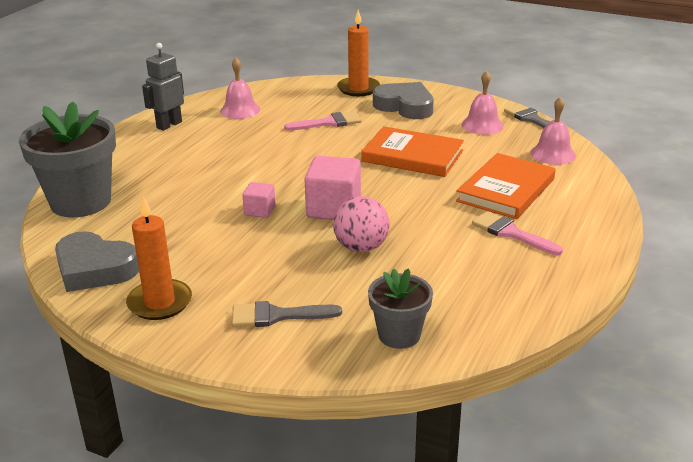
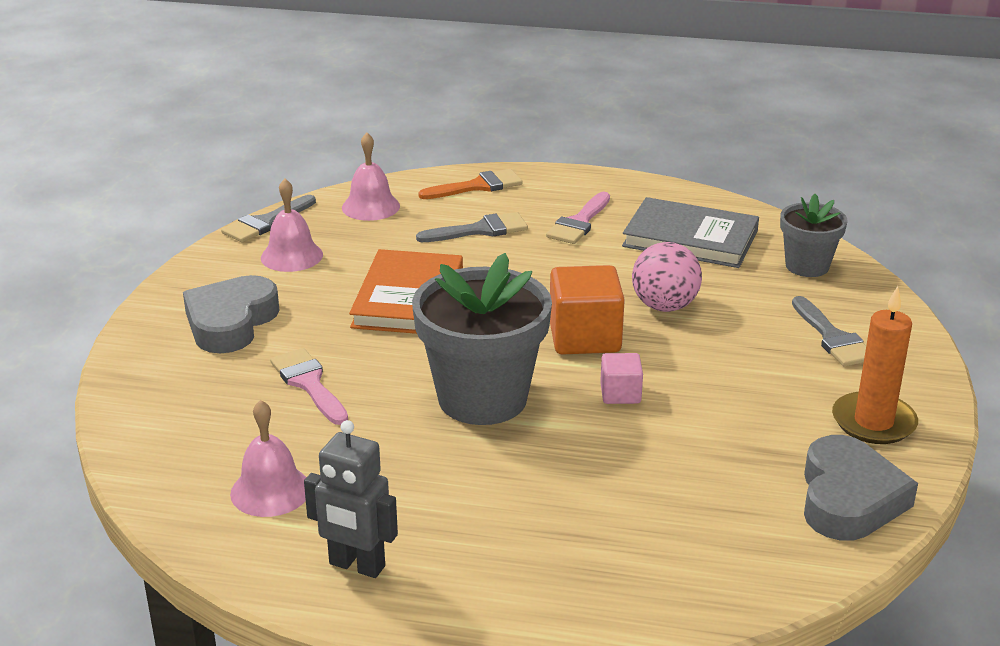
camera: 105 degrees left, 0 degrees up
grey flower pot [19,101,116,218] -> grey flower pot moved to [412,253,552,425]
pink cube [304,156,361,220] -> orange cube [550,265,625,355]
orange candle [337,10,380,96] -> none
orange book [456,153,556,219] -> grey brush [416,212,528,242]
none -> orange brush [418,169,523,199]
none -> grey book [622,197,759,268]

